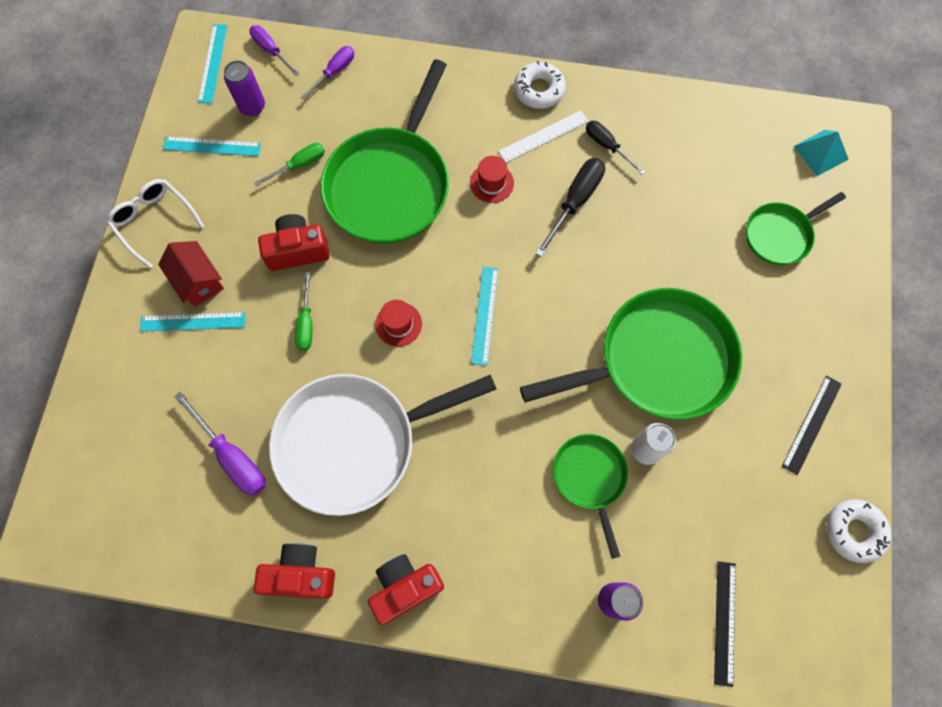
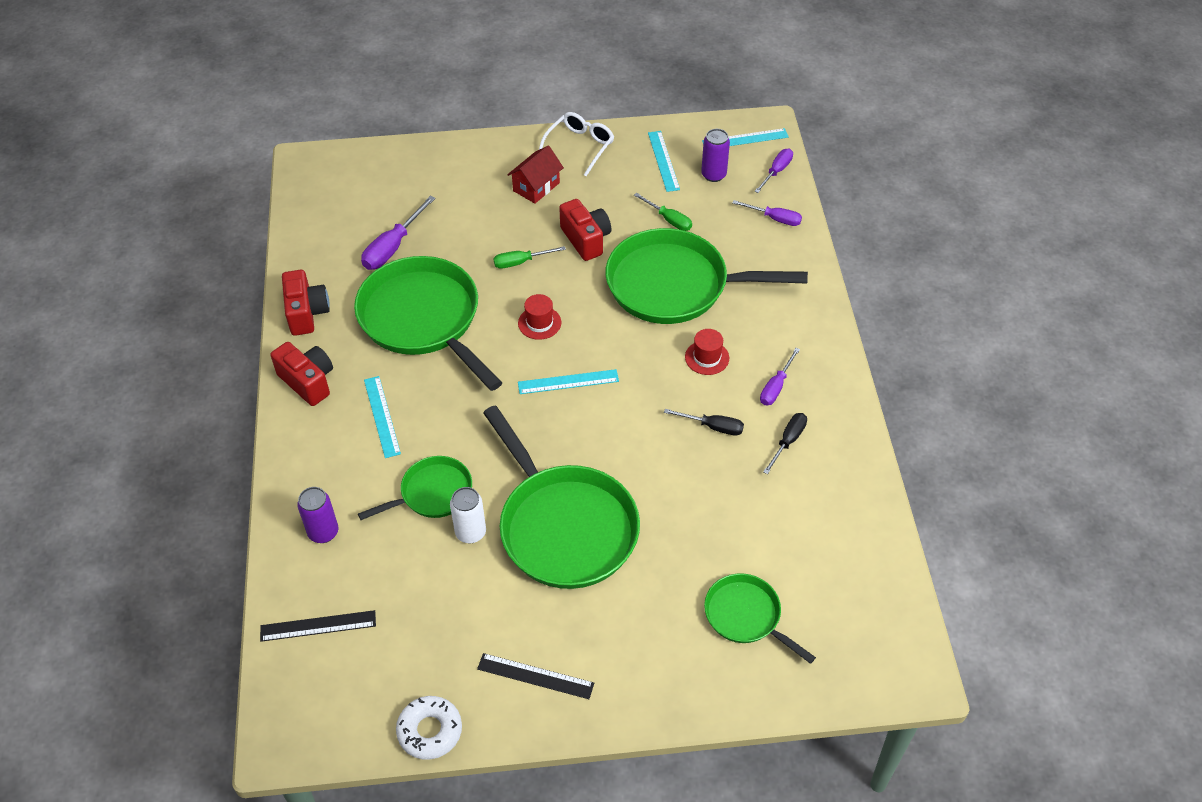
camera: 75 degrees right, 20 degrees down
turquoise ruler [140,312,246,332] -> turquoise ruler moved to [364,376,401,458]
white pan [269,374,497,516] -> green pan [354,256,502,391]
white ruler [498,111,589,163] -> purple screwdriver [760,348,800,405]
white donut [514,61,566,109] -> none
black screwdriver [535,158,605,257] -> black screwdriver [664,409,744,436], size x0.65
turquoise pyramid [794,130,849,176] -> none

